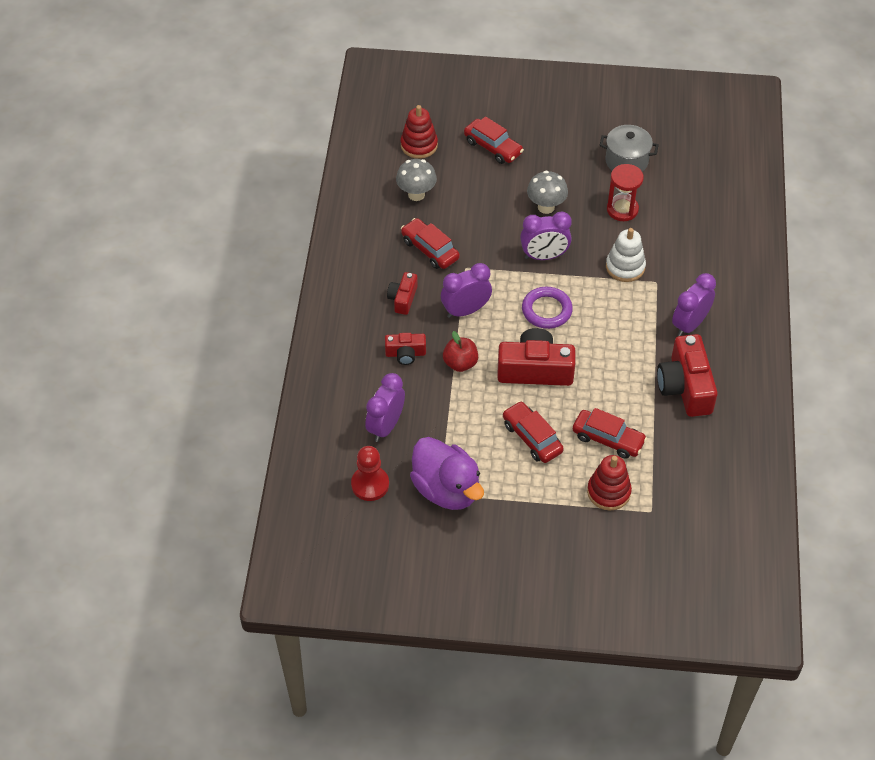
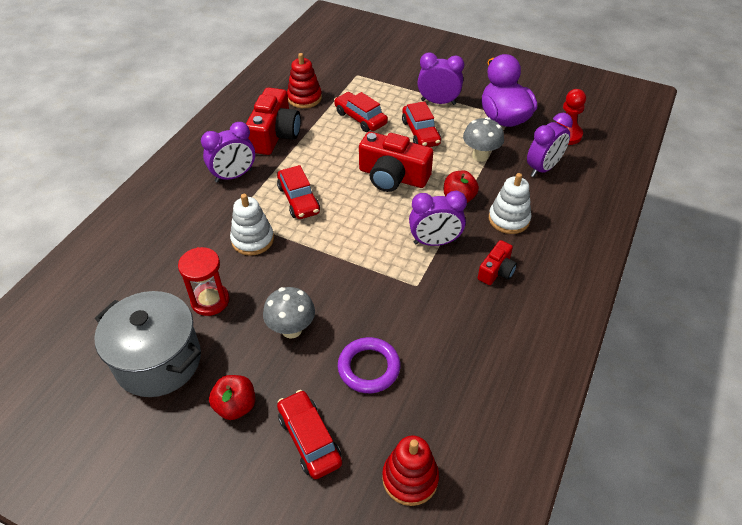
camera: 160 degrees left, 5 degrees down
red camera [385,333,426,365] -> white stacking toy [489,173,532,234]
grey mushroom [396,159,437,201] -> grey mushroom moved to [463,117,504,162]
red car [401,218,460,269] -> red car moved to [277,165,320,219]
purple clock [520,212,572,260] -> purple clock moved to [417,52,464,105]
purple ring [522,287,573,329] -> purple ring moved to [338,337,401,393]
red stacking toy [587,455,632,511] -> red stacking toy moved to [287,53,322,108]
grey pot [600,125,659,172] -> grey pot [94,291,201,397], size x1.50
none -> red apple [209,375,255,420]

